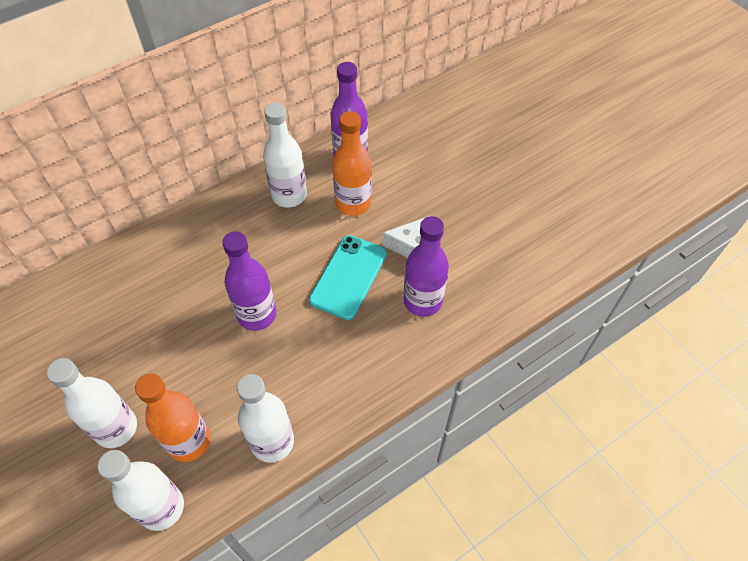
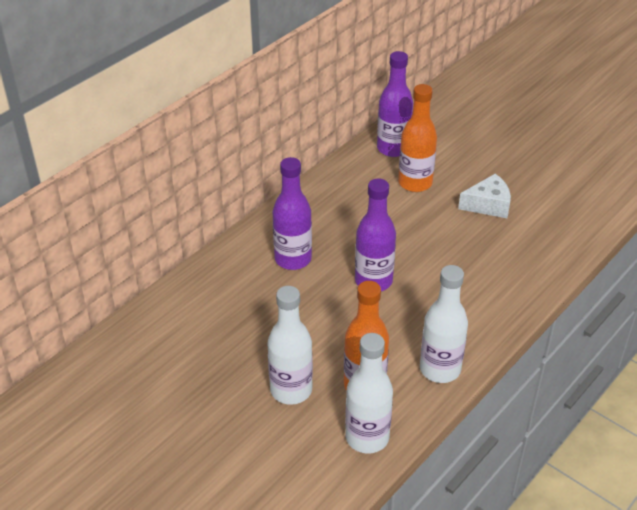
camera: 15 degrees left, 15 degrees down
white bottle [263,103,307,208] -> none
turquoise phone [309,235,387,320] -> none
purple bottle [404,216,449,316] -> purple bottle moved to [272,157,312,270]

